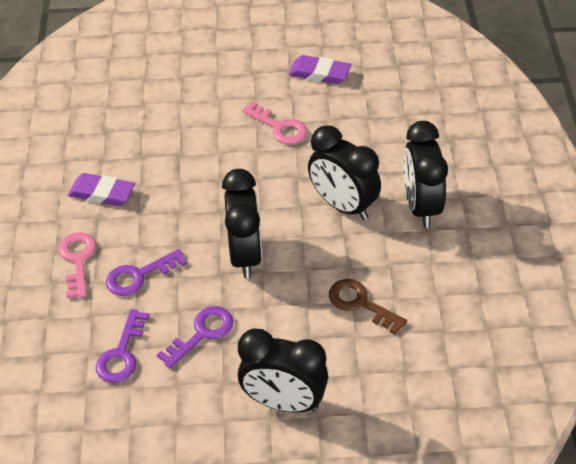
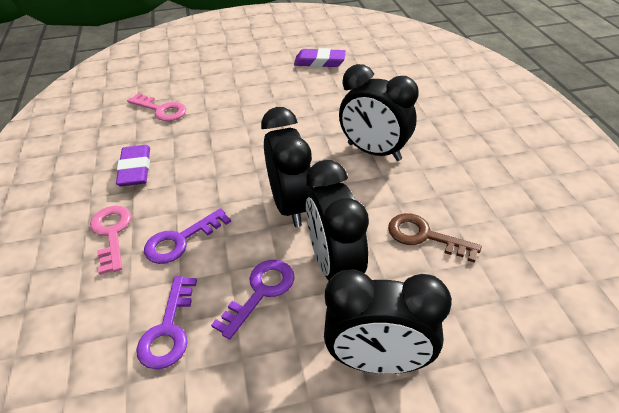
camera: 10 degrees left, 5 degrees down
purple eraser [68,173,135,206] -> purple eraser turned 75 degrees clockwise [116,145,150,186]
pink key [242,101,307,144] -> pink key moved to [127,93,186,121]
black clock [403,121,448,228] -> black clock moved to [306,160,369,280]

